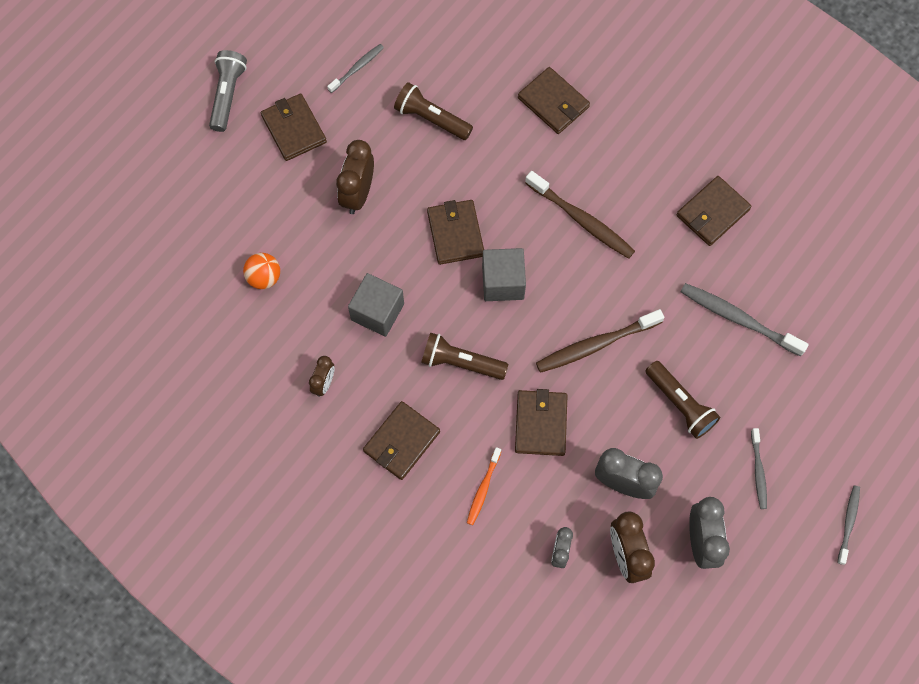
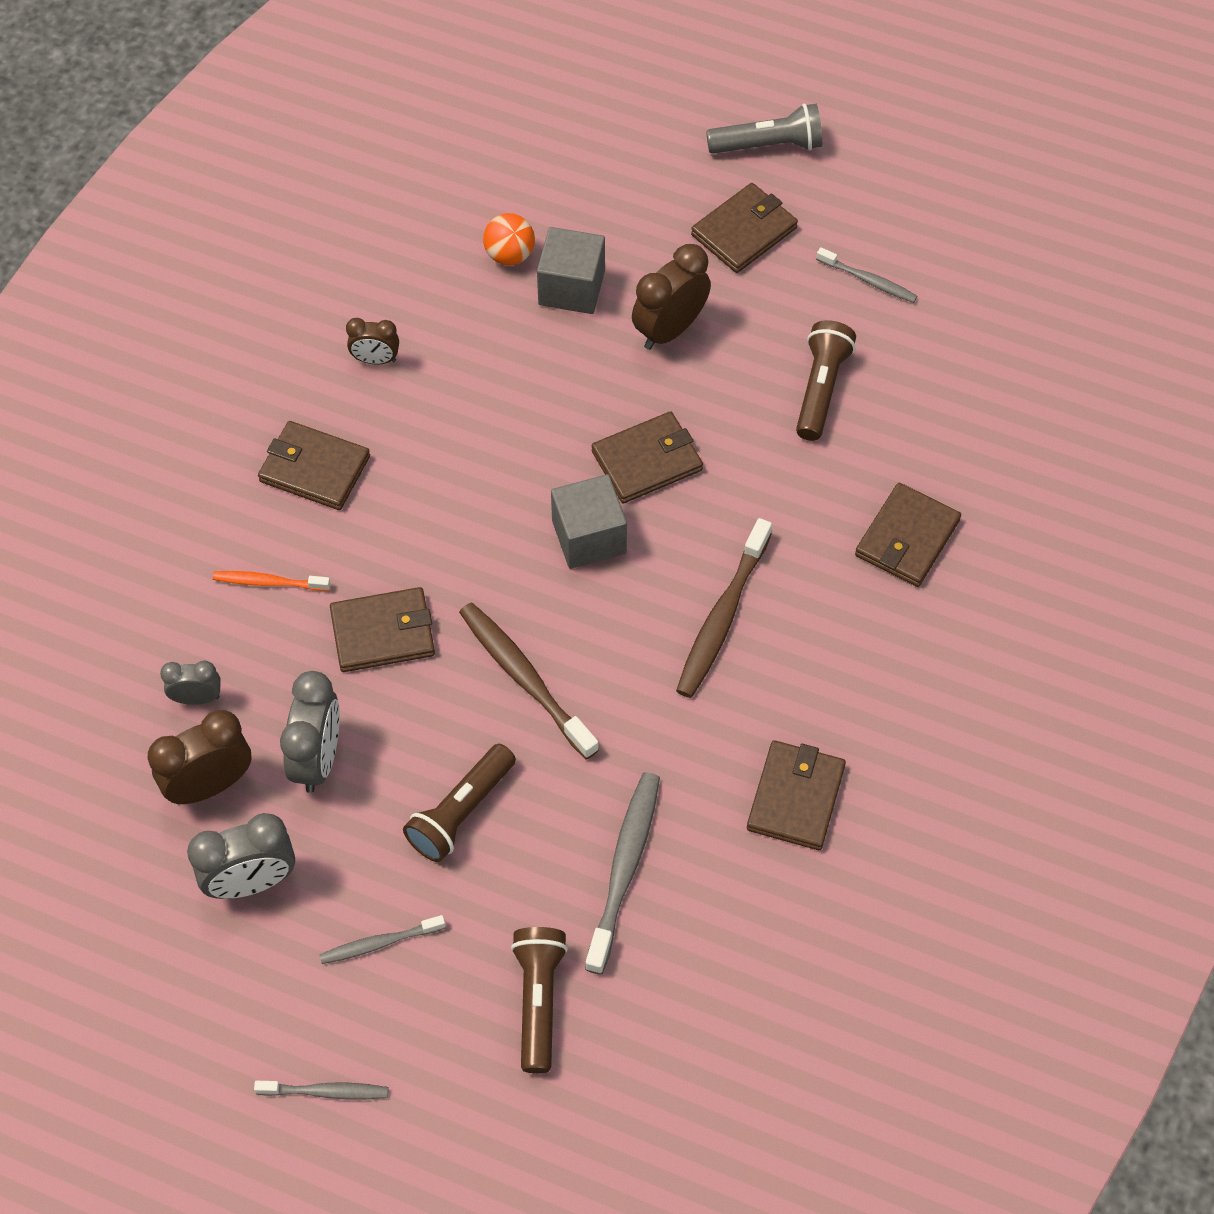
camera: 75 degrees right, 10 degrees down
brown clock [336,140,374,214] -> brown clock turned 45 degrees counterclockwise [632,244,711,350]
grey cube [348,273,404,337] -> grey cube moved to [537,227,605,314]
brown flashlight [421,332,508,380] -> brown flashlight moved to [511,927,568,1073]
brown wallet [677,176,752,246] -> brown wallet turned 75 degrees clockwise [747,740,846,850]

